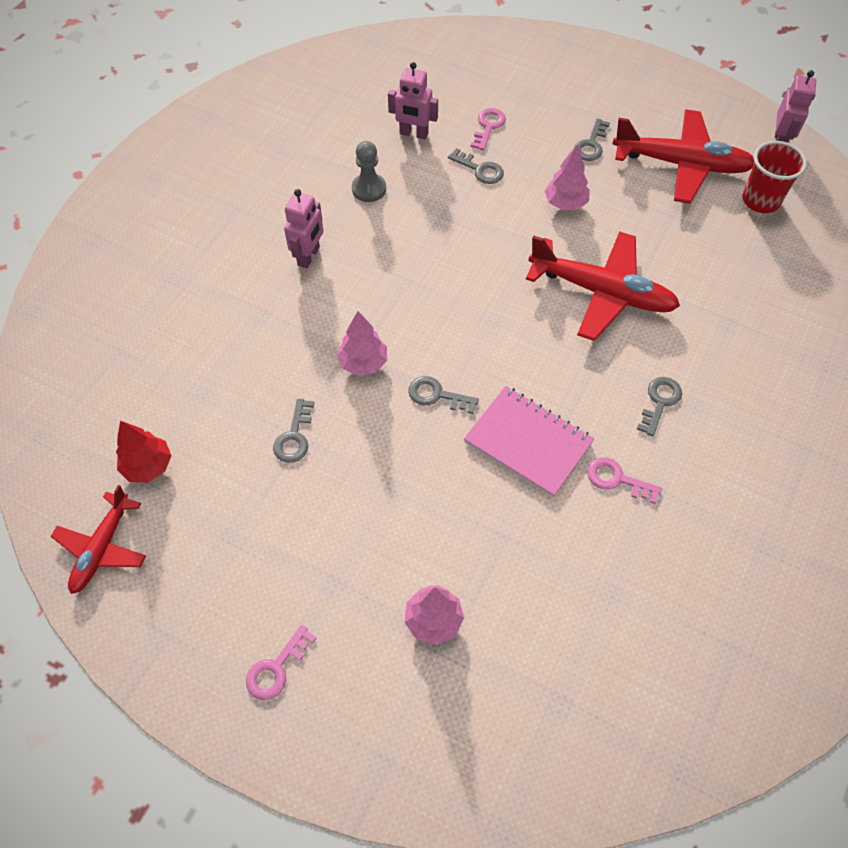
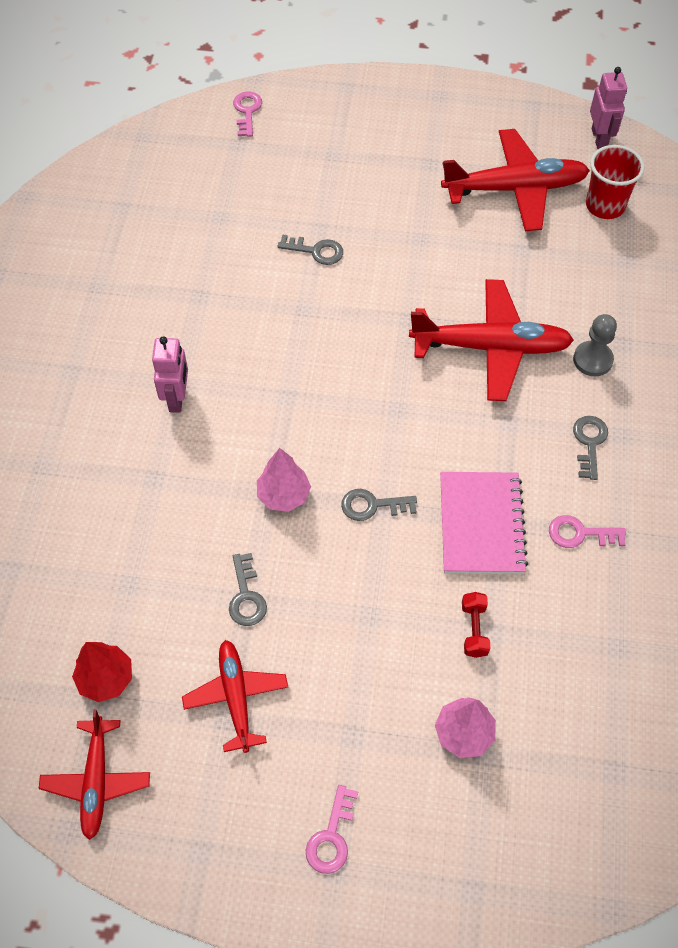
camera: 20 degrees left, 0 degrees up
grey pawn [352,141,386,202] -> grey pawn moved to [573,314,617,376]
pink robot [388,62,438,139] -> none
pink notebook [464,386,594,497] -> pink notebook turned 75 degrees clockwise [440,472,528,574]
pink key [471,108,506,151] -> pink key moved to [233,91,262,137]
pink tree [544,144,590,210] -> none
grey key [575,118,610,161] -> none
none -> red plane [182,640,288,753]
none -> red dumbbell [462,592,490,658]

